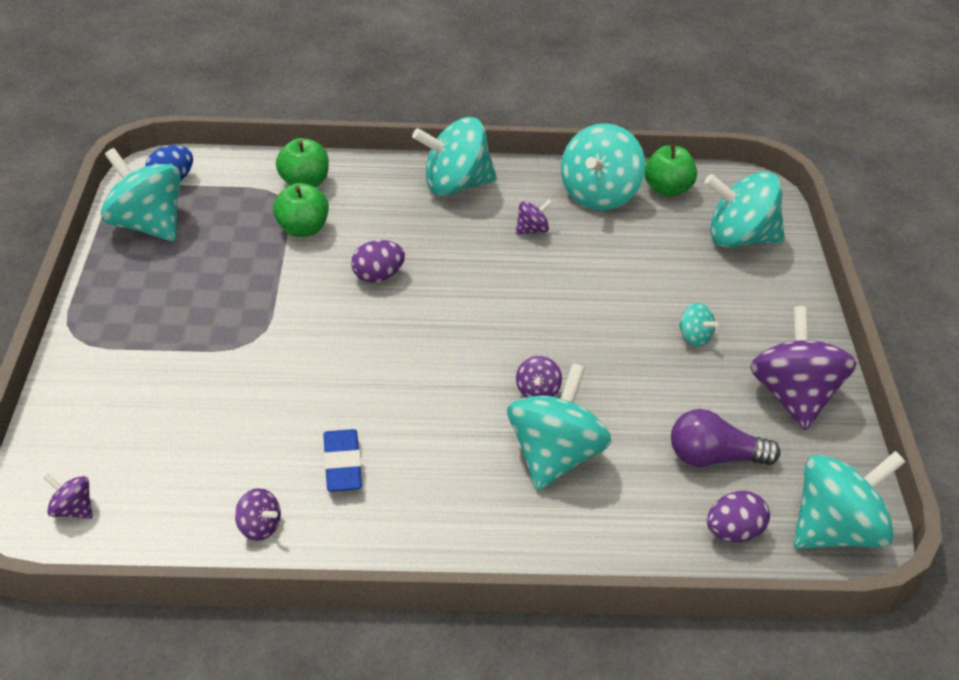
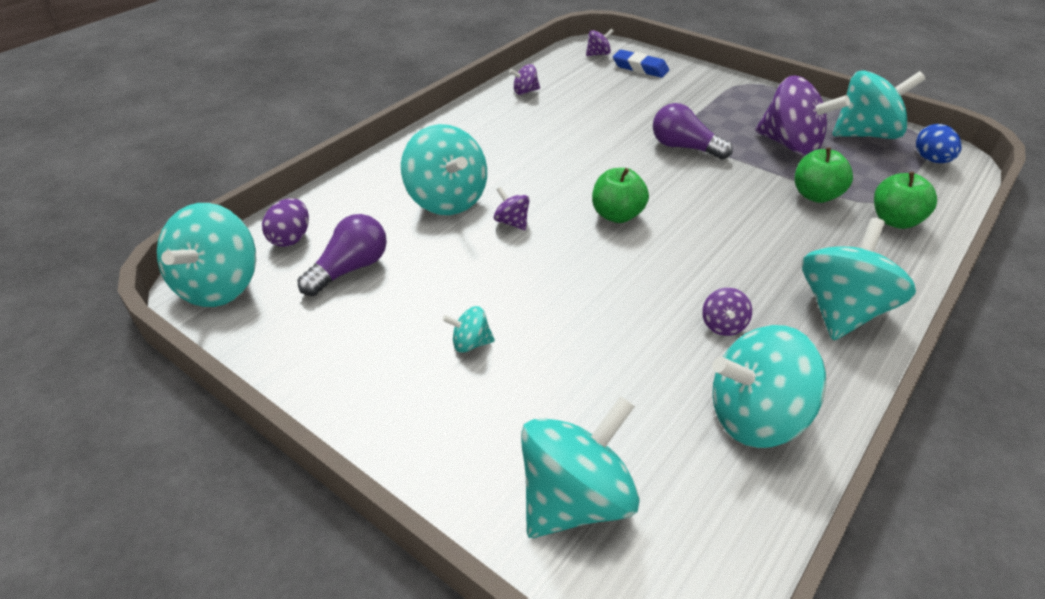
camera: 130 degrees right, 0 degrees up
blue eraser [323,429,362,492] -> blue eraser moved to [613,49,669,78]
purple egg [351,240,405,283] -> none
turquoise spinning top [561,123,645,210] -> turquoise spinning top turned 75 degrees counterclockwise [712,325,826,448]
green apple [645,145,697,197] -> green apple moved to [592,168,649,223]
purple spinning top [750,306,856,430] -> purple spinning top moved to [755,76,850,156]
none -> purple light bulb [653,103,733,160]

